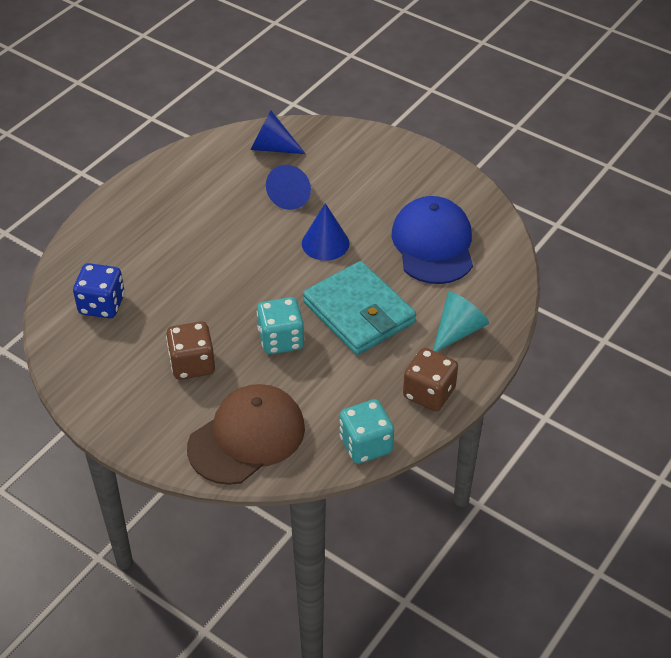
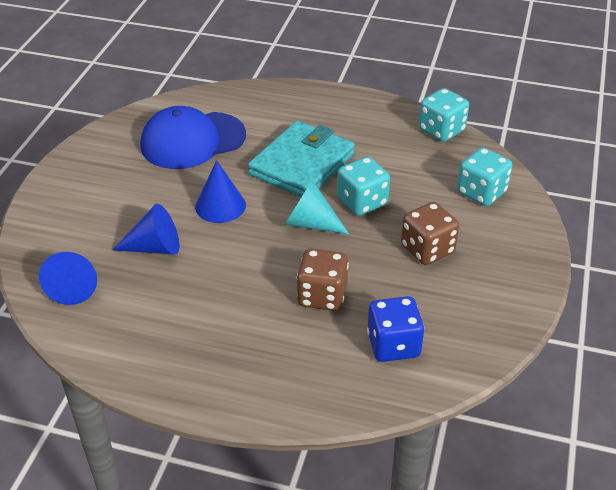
camera: 110 degrees left, 5 degrees down
brown cap [187,384,305,485] -> turquoise dice [457,147,512,206]
brown dice [403,348,458,411] -> brown dice moved to [297,249,349,311]
turquoise cone [433,292,489,352] -> turquoise cone moved to [285,180,349,234]

